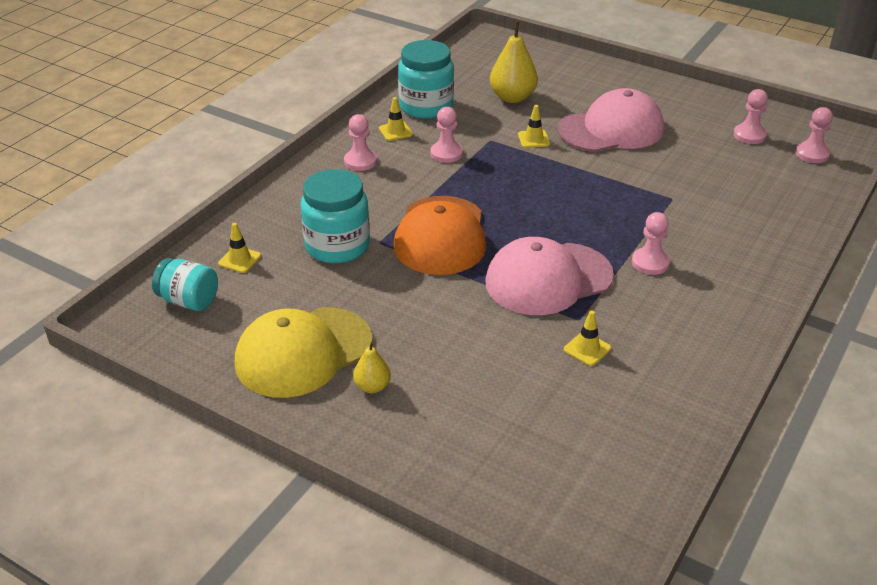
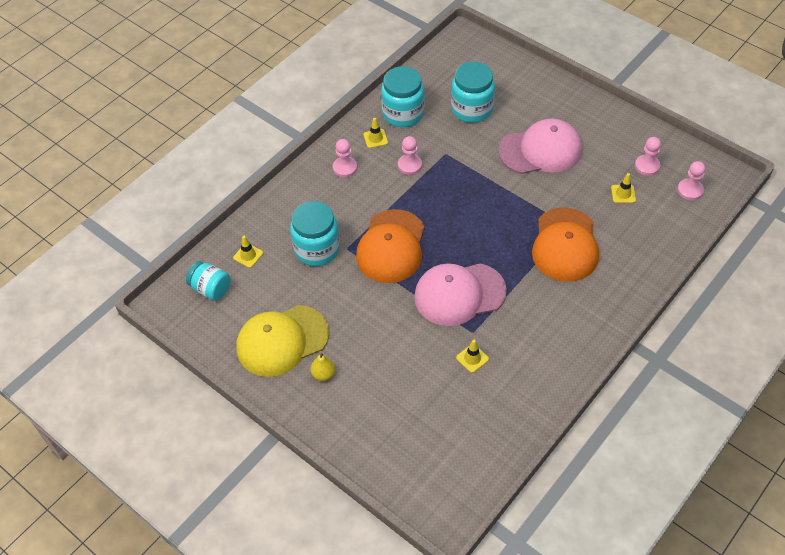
camera: 10 degrees right, 15 degrees up
yellow pear [490,22,538,103] -> turquoise jar [451,62,495,123]
yellow traffic cone [518,105,550,148] -> yellow traffic cone moved to [611,173,636,203]
pink pawn [632,212,670,275] -> none
none -> orange cap [532,207,599,282]

